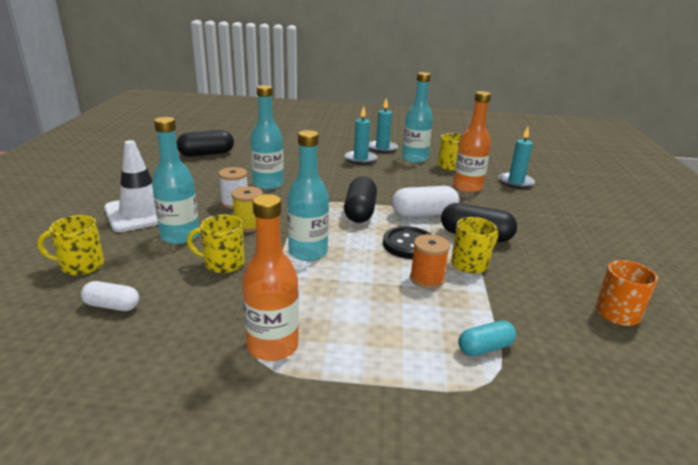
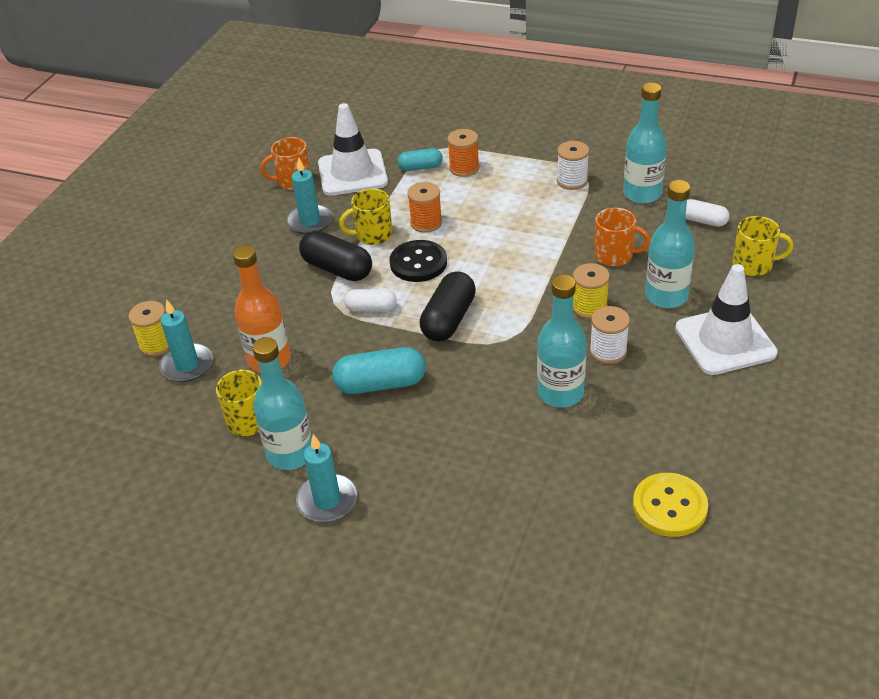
camera: 160 degrees left, 15 degrees up
black capsule [176,130,234,157] -> yellow button [633,473,708,537]
yellow mug [187,215,245,273] -> orange mug [594,207,650,266]
orange bottle [242,194,299,361] -> white spool [557,141,589,190]
turquoise bottle [287,130,329,261] -> turquoise bottle moved to [623,83,667,203]
turquoise candle [345,106,377,165] -> turquoise candle moved to [286,157,333,234]
white capsule [392,186,459,217] -> white capsule [344,289,397,311], size x0.61
none -> yellow spool [128,301,170,356]
none -> white traffic cone [318,103,388,196]
none -> turquoise capsule [332,347,426,394]
none -> orange spool [447,129,479,177]

